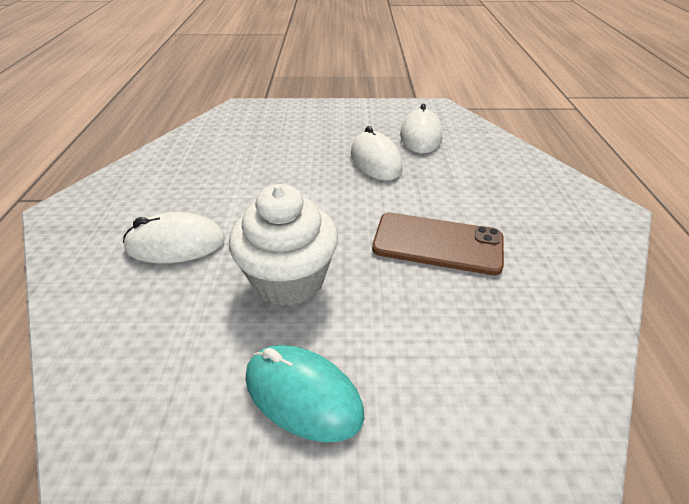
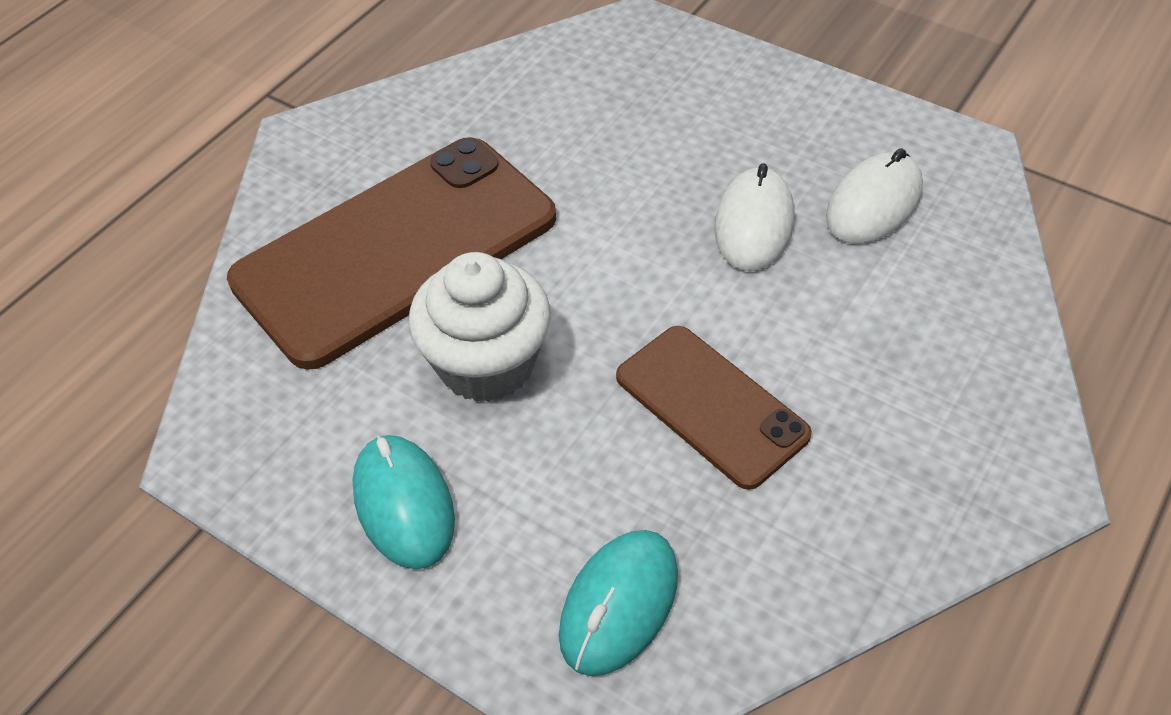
camera: 35 degrees right, 10 degrees up
white mouse [123,212,225,263] -> brown phone [227,137,556,370]
none -> turquoise mouse [559,530,678,676]

